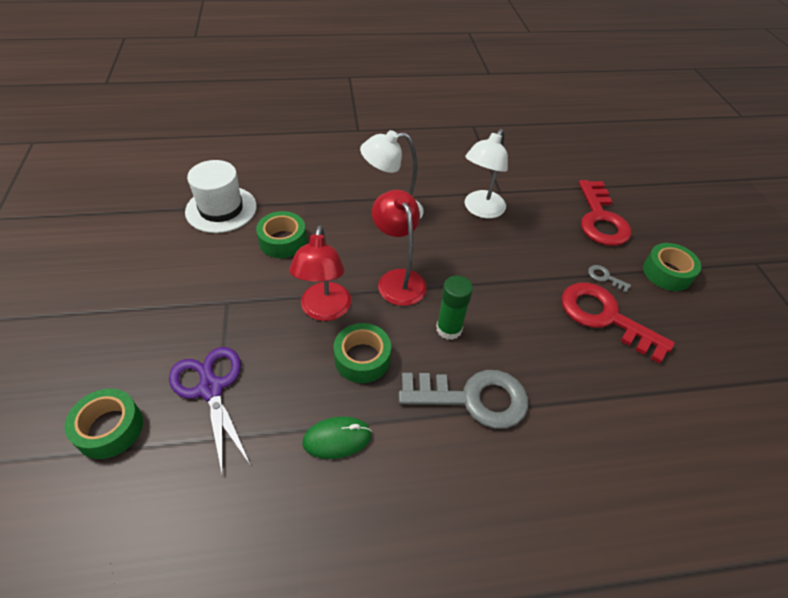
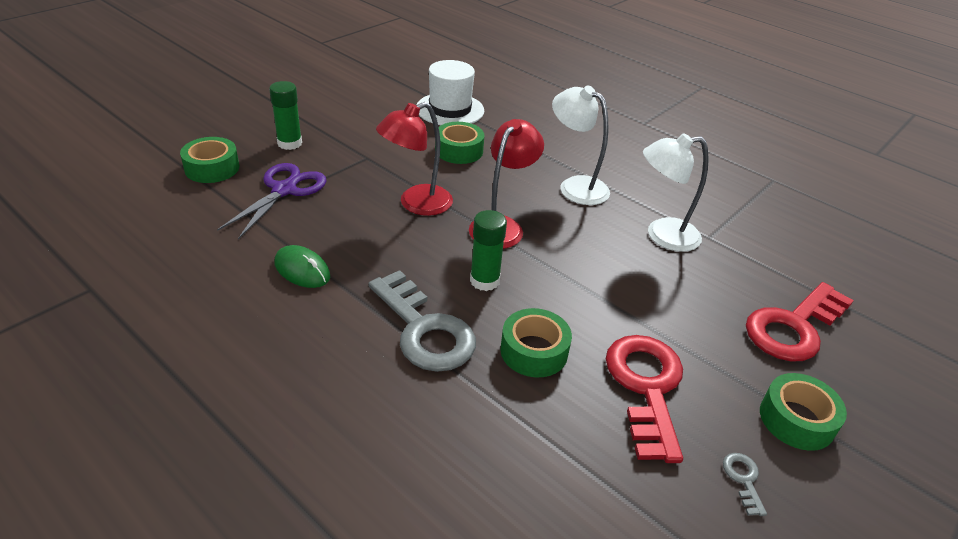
camera: 50 degrees right, 10 degrees down
green tape [334,323,391,383] -> green tape moved to [500,308,572,377]
grey key [588,265,631,292] -> grey key moved to [723,453,767,516]
none -> green glue stick [269,81,302,150]

